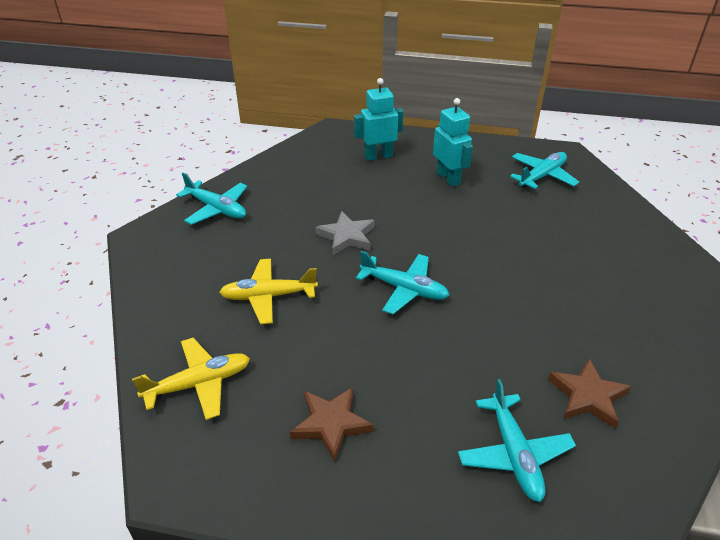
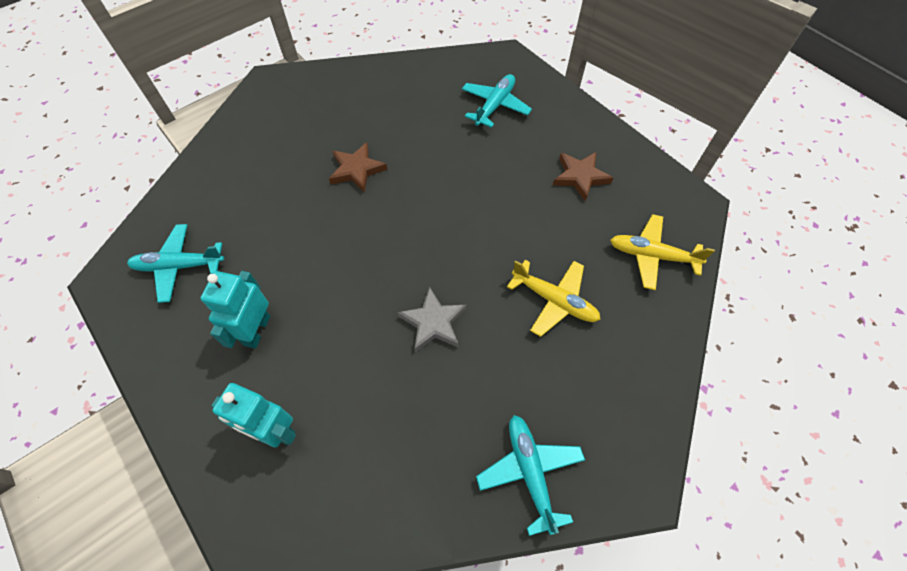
camera: 140 degrees left, 20 degrees up
turquoise plane [356,251,450,314] -> none
brown star [548,358,631,429] -> brown star moved to [329,142,387,193]

